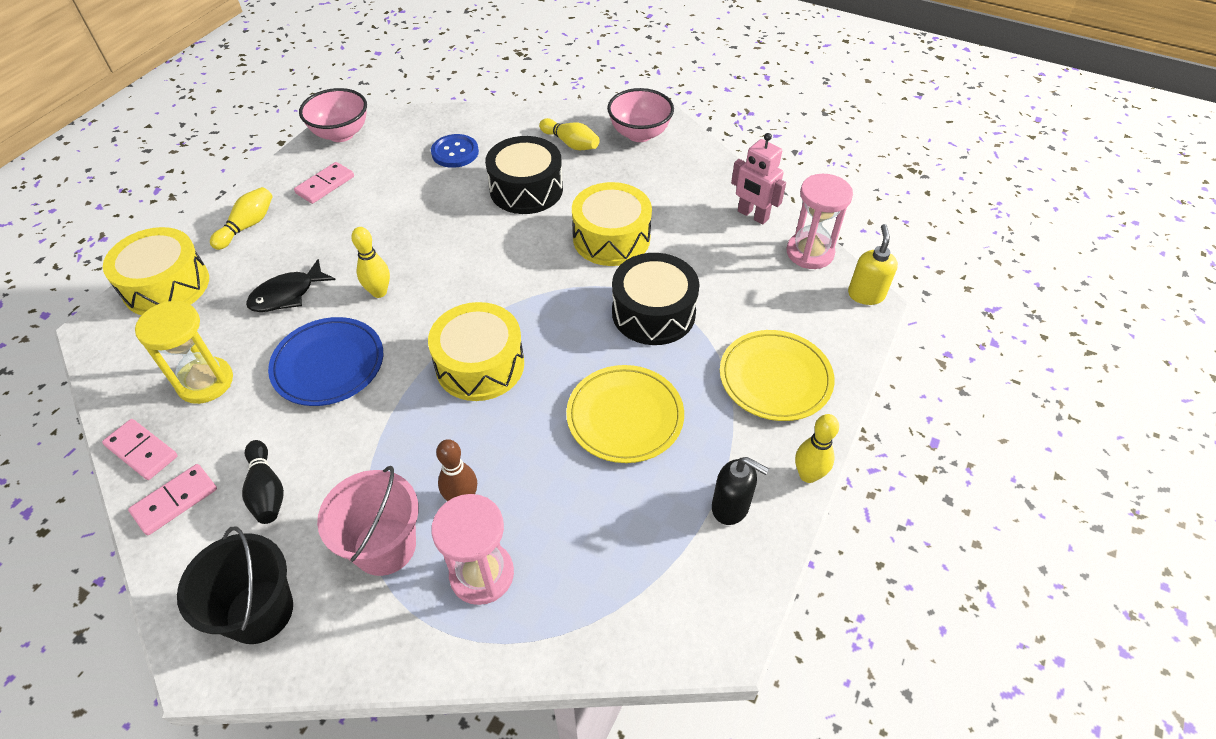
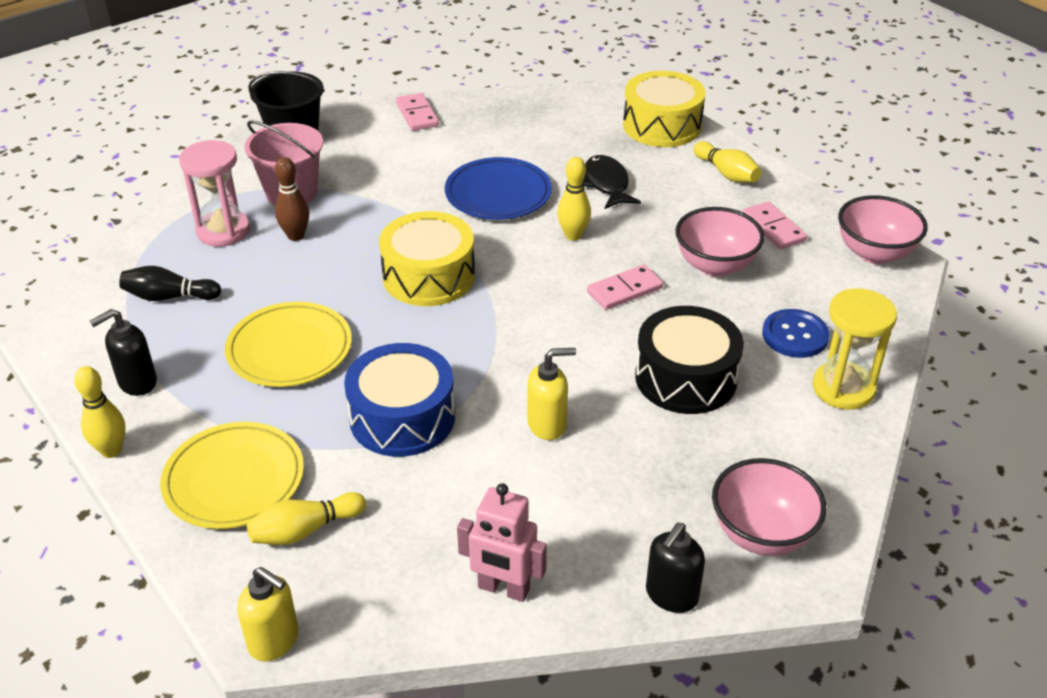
camera: 115 degrees right, 10 degrees down
pink domino [102,419,178,480] -> pink domino moved to [587,265,663,310]
yellow hourglass [135,301,233,404] -> yellow hourglass moved to [813,289,897,410]
black bowling pin [242,440,284,524] -> black bowling pin moved to [119,266,221,301]
yellow bowling pin [539,118,600,150] -> yellow bowling pin moved to [247,492,366,545]
yellow drum [572,182,652,266] -> yellow soap dispenser [528,348,576,440]
black drum [612,253,699,345] -> blue drum [344,343,455,457]
pink robot [731,133,786,224] -> pink robot turned 135 degrees counterclockwise [457,483,547,602]
pink hourglass [786,174,853,269] -> none
none -> black soap dispenser [646,523,705,613]
none -> pink bowl [675,207,765,277]

